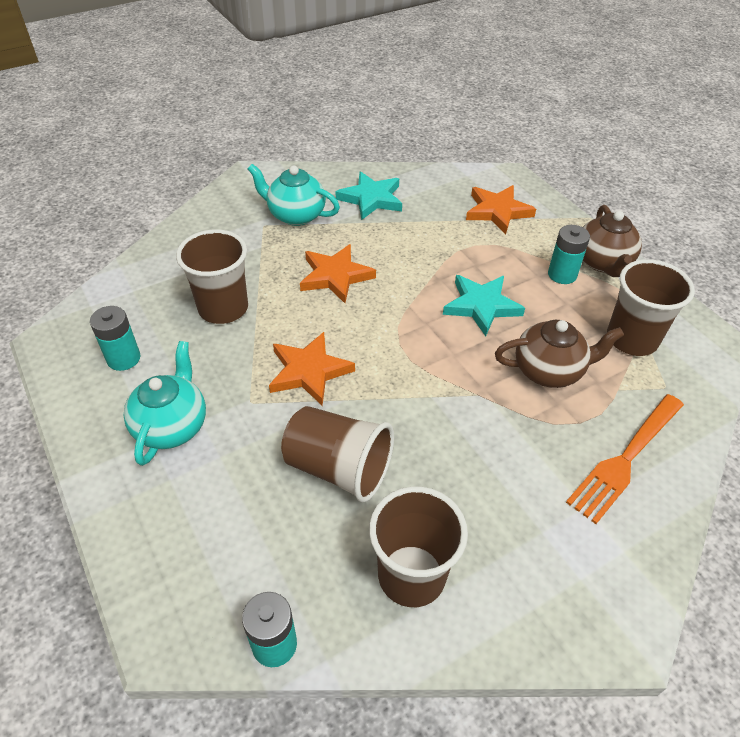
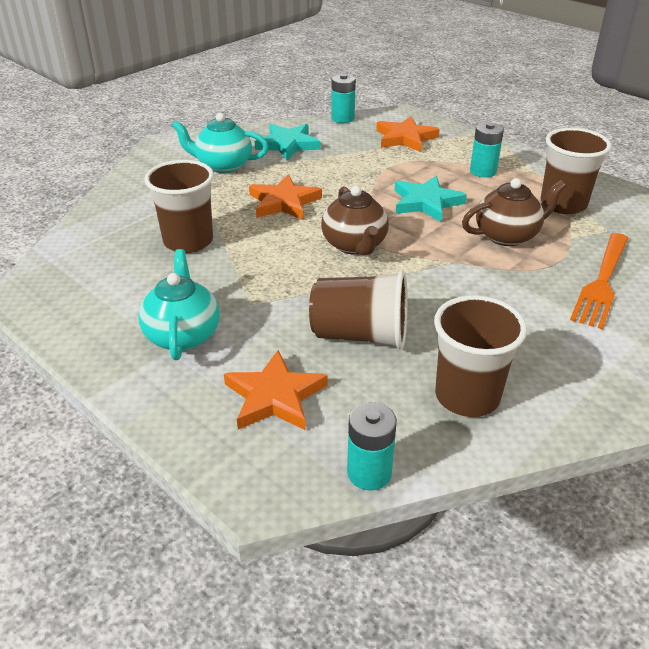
camera: 15 degrees left, 10 degrees down
turquoise battery [90,306,141,371] -> turquoise battery moved to [331,74,356,123]
orange star [269,332,355,405] -> orange star moved to [224,350,328,430]
brown teapot [583,205,642,277] -> brown teapot moved to [321,186,389,255]

